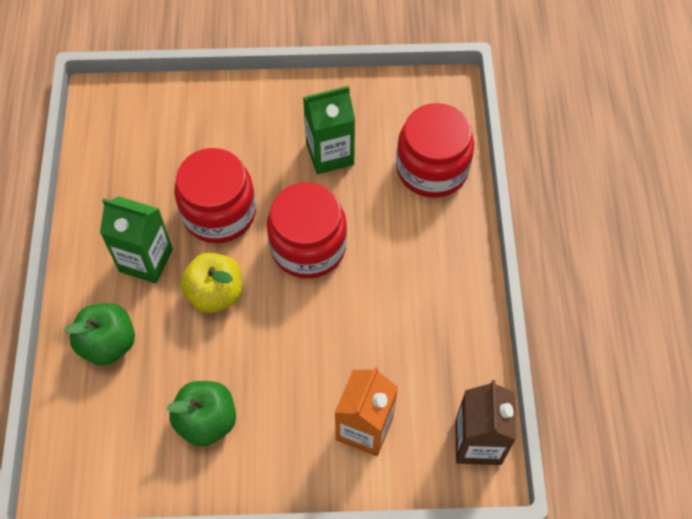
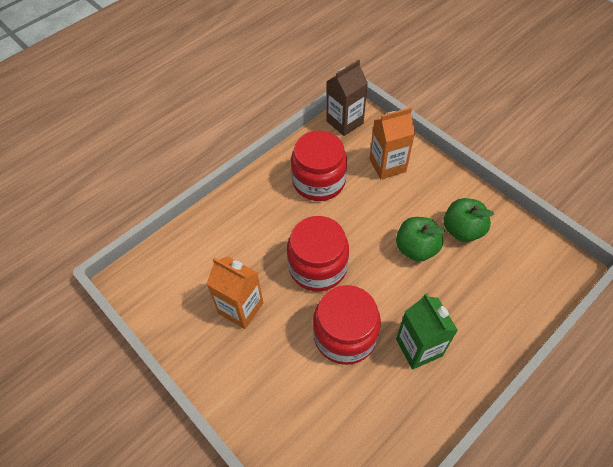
camera: 130 degrees left, 5 degrees down
green apple [64,303,135,366] -> green apple moved to [396,217,446,262]
yellow apple [180,252,242,313] -> none
green carton [303,86,355,174] -> orange carton [207,257,263,329]
red jar [396,103,474,198] -> red jar moved to [291,131,347,201]

